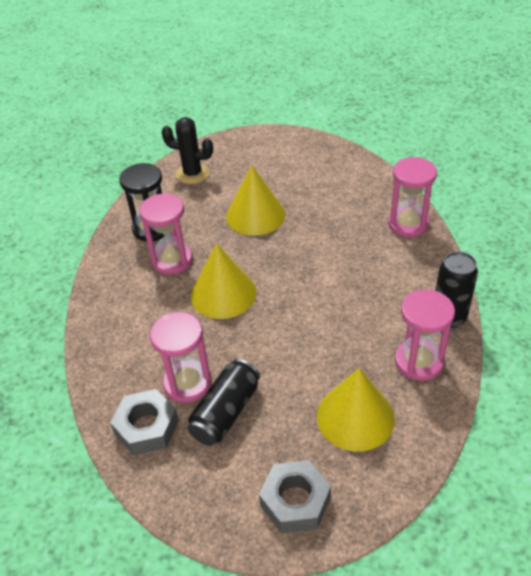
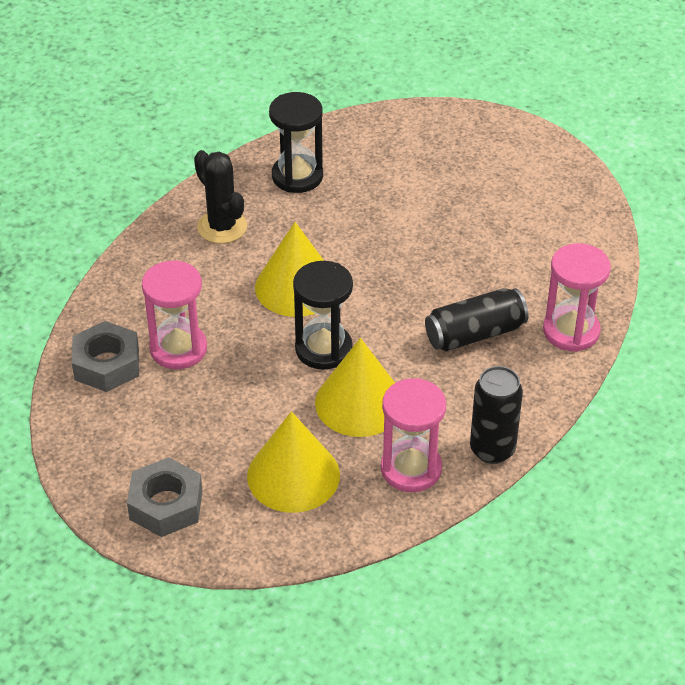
camera: 35 degrees right, 0 degrees up
pink hourglass [139,193,193,275] -> none
black cactus [161,117,213,184] -> black cactus moved to [194,150,247,244]
black can [188,359,260,446] -> black can moved to [425,288,528,351]
yellow cone [226,165,285,236] -> yellow cone moved to [315,338,395,437]
none -> black hourglass [293,261,353,369]

